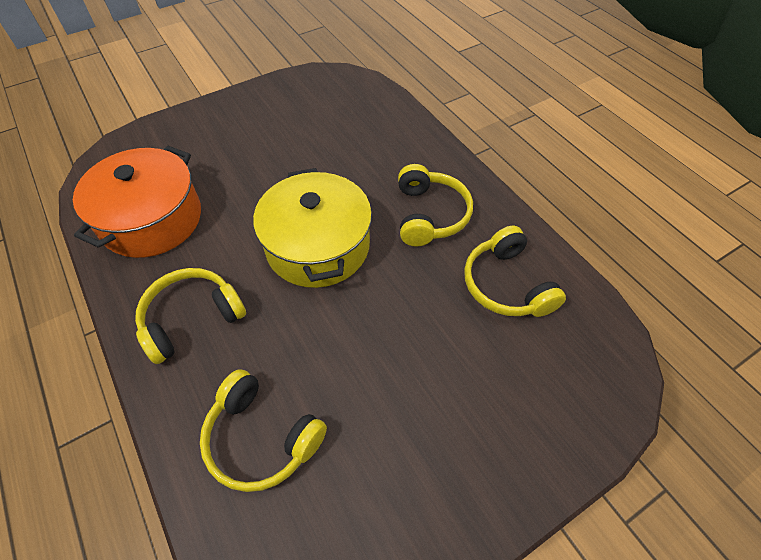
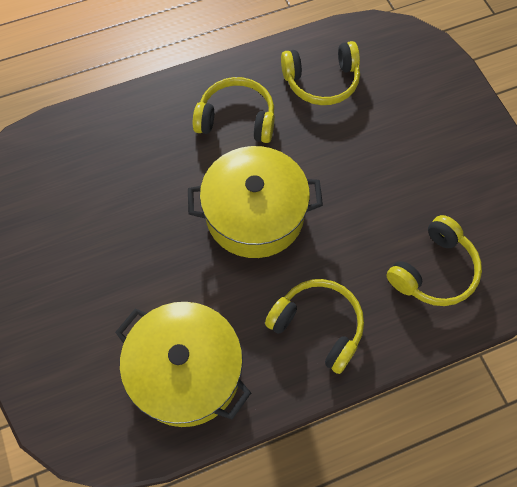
camera: 80 degrees left, 10 degrees up
orange pot [73,146,201,258] -> yellow pot [115,302,251,427]
yellow headphones [135,268,246,364] -> yellow headphones turned 150 degrees clockwise [265,279,364,374]

